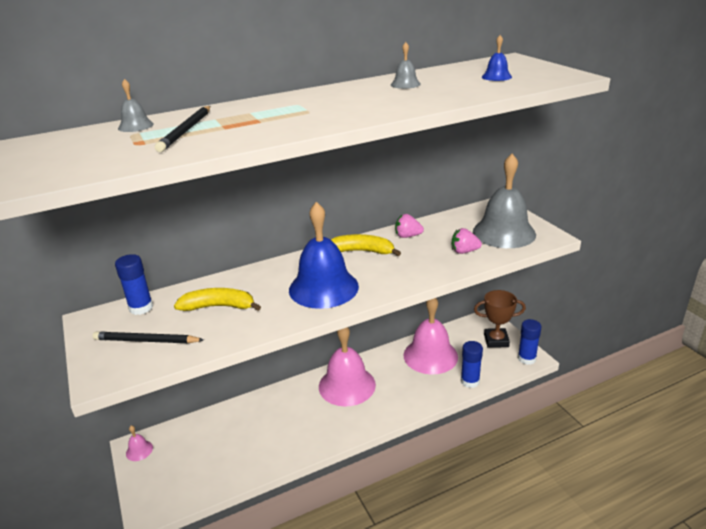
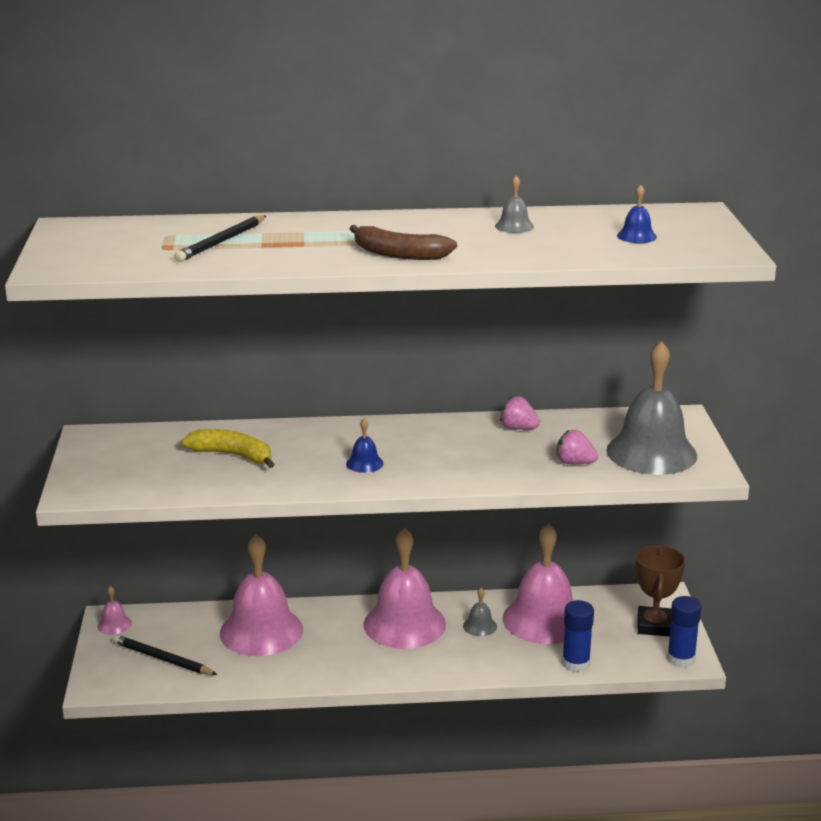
camera: 20 degrees right, 5 degrees down
black pencil [93,332,204,343] -> black pencil moved to [112,635,218,675]
blue glue stick [115,254,153,315] -> none
grey bell [118,79,154,132] -> grey bell moved to [463,588,497,636]
blue bell [289,202,359,309] -> blue bell [346,418,384,473], size x0.41
yellow banana [331,234,401,256] -> none
brown trophy [474,290,526,348] -> brown trophy turned 75 degrees clockwise [636,545,686,637]
none -> pink bell [220,535,303,656]
none -> brown banana [350,225,457,260]

